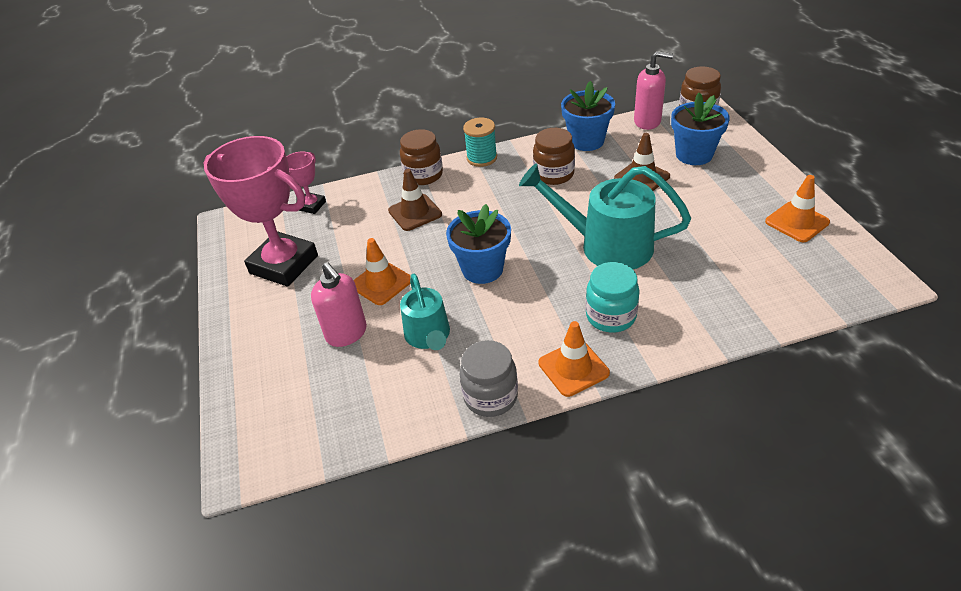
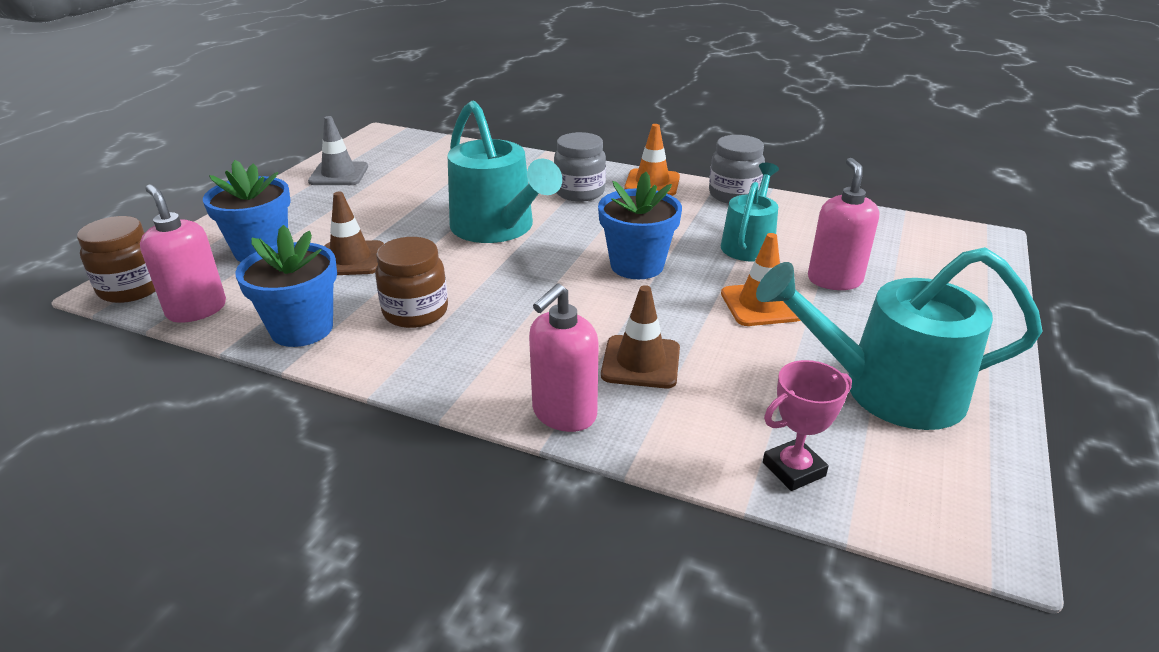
camera: 145 degrees left, 10 degrees down
pink trophy [204,136,318,287] -> turquoise watering can [756,247,1042,430]
brown jar [400,129,443,185] -> pink soap dispenser [529,284,599,432]
turquoise spool [463,118,497,167] -> none
turquoise jar [586,262,640,333] -> grey jar [554,132,606,202]
orange traffic cone [765,175,830,242] -> grey traffic cone [308,116,368,185]

